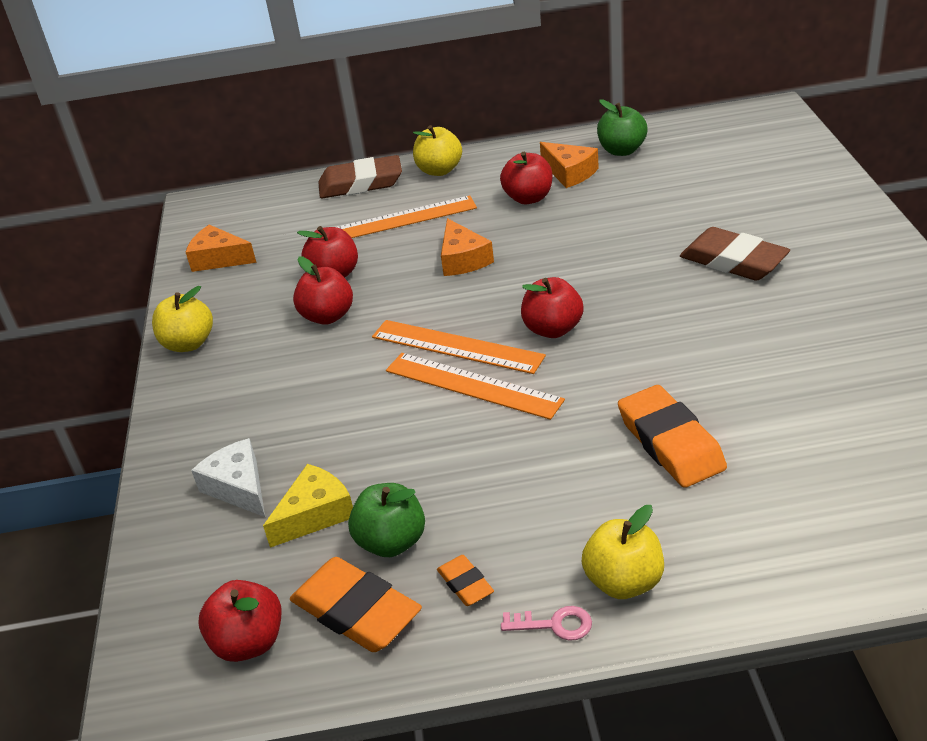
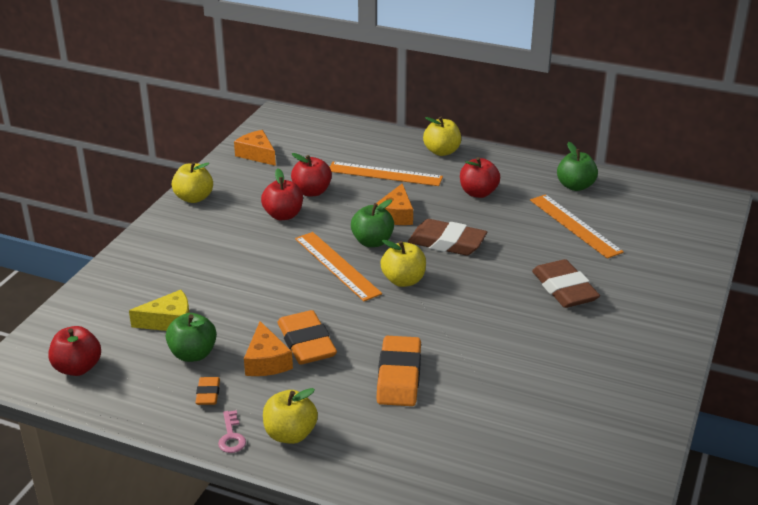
camera: 25 degrees right, 5 degrees down
white cheese [191,438,265,517] -> none
orange eraser [290,557,422,652] -> orange eraser moved to [277,310,337,365]
brown eraser [318,155,402,198] -> brown eraser moved to [408,219,487,255]
orange ruler [386,353,565,420] -> orange ruler moved to [530,194,624,259]
pink key [501,606,592,641] -> pink key turned 45 degrees clockwise [218,410,246,453]
red apple [521,277,584,338] -> yellow apple [380,240,426,287]
orange cheese [540,142,599,188] -> orange cheese moved to [244,321,293,376]
none -> green apple [351,199,394,247]

